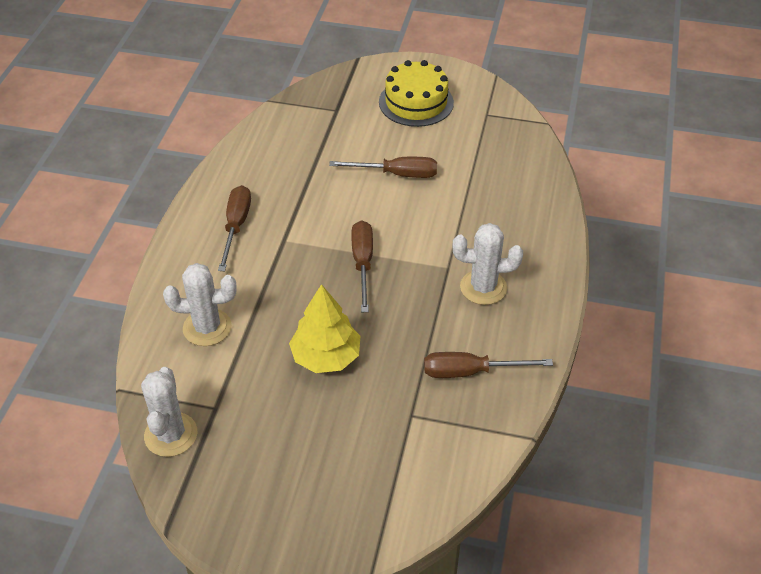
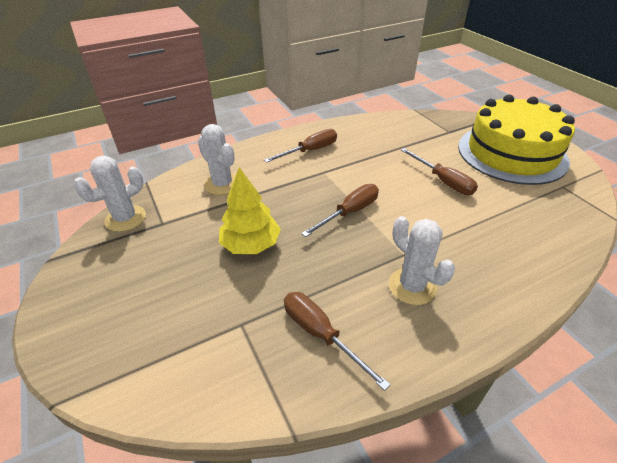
camera: 50 degrees right, 5 degrees down
yellow cake [379,60,454,127] -> yellow cake [458,95,575,185], size x1.64

